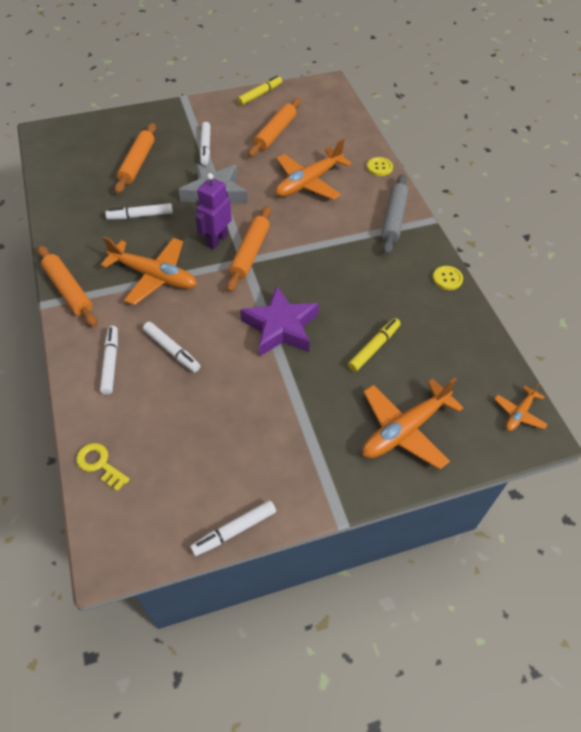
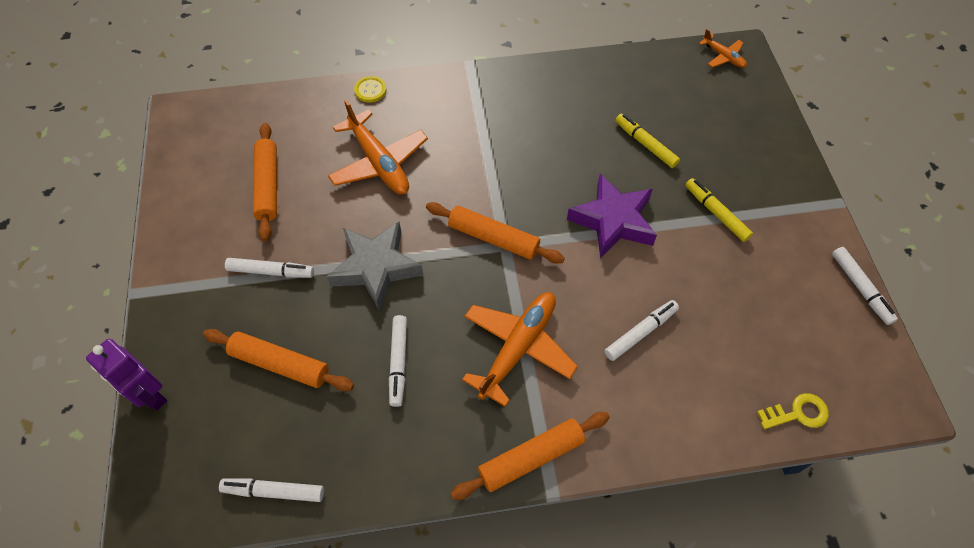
camera: 80 degrees left, 5 degrees up
yellow key [76,443,130,491] -> yellow key turned 150 degrees counterclockwise [757,393,829,429]
white marker [100,326,118,395] -> white marker moved to [219,478,324,502]
purple robot [195,173,232,249] -> purple robot moved to [86,339,167,411]
yellow marker [237,76,282,105] -> yellow marker moved to [686,178,753,242]
orange rolling pin [248,98,301,157] -> orange rolling pin turned 45 degrees clockwise [253,123,277,241]
orange plane [362,378,464,470] -> none
grey rolling pin [381,174,408,254] -> none
yellow button [433,266,463,290] -> none

